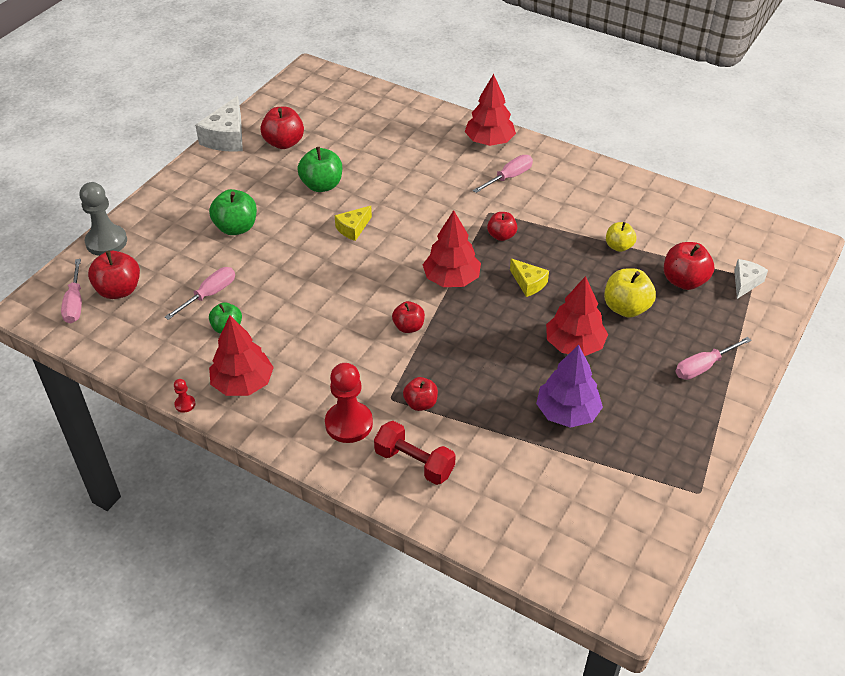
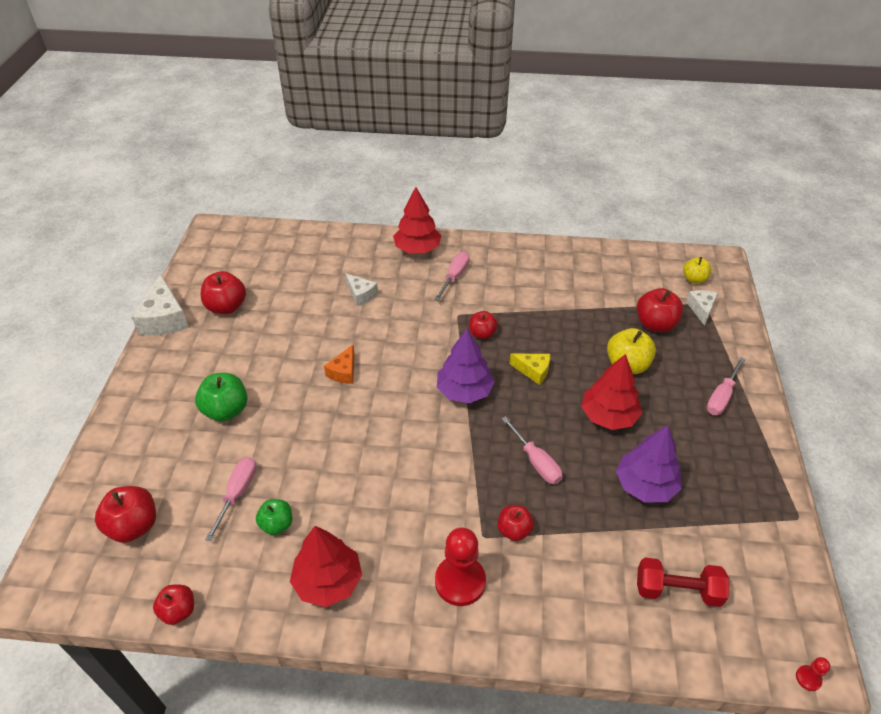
camera: 25 degrees left, 0 degrees up
pink screwdriver [61,259,82,323] -> pink screwdriver moved to [501,416,563,484]
grey pawn [80,182,127,256] -> none
red pawn [174,379,195,413] -> red pawn moved to [796,657,830,691]
green apple [297,147,342,192] -> none
yellow cheese [335,206,372,241] -> orange cheese [324,345,355,384]
red dumbbell [374,421,456,485] -> red dumbbell moved to [637,558,729,607]
red apple [392,301,425,333] -> red apple moved to [153,585,194,625]
red tree [423,210,481,287] -> purple tree [437,329,495,403]
yellow apple [606,222,636,252] -> yellow apple moved to [683,257,712,284]
none -> white cheese [345,273,378,306]

